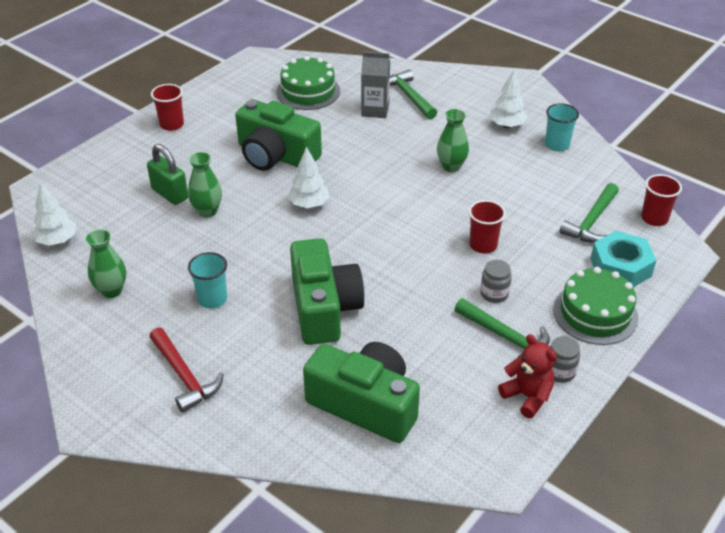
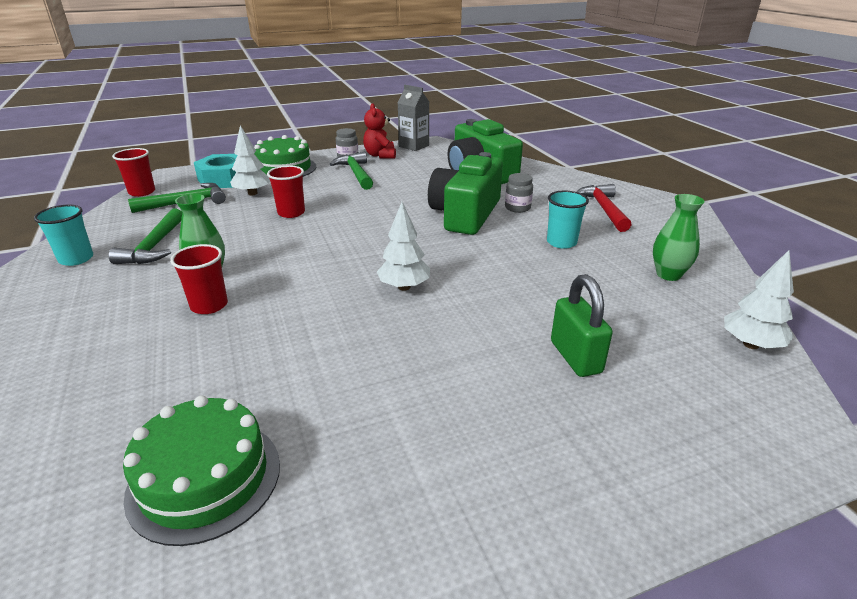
camera: 150 degrees left, 10 degrees down
red cup [151,84,184,131] -> red cup moved to [170,244,228,314]
green vase [188,152,222,218] -> none
green camera [235,99,322,171] -> none
grey carton [361,51,390,118] -> grey carton moved to [398,85,429,151]
green hammer [390,69,437,119] -> green hammer moved to [109,209,182,264]
grey jar [480,260,512,303] -> grey jar moved to [505,173,533,213]
white tree [490,70,528,128] -> white tree moved to [230,125,270,195]

